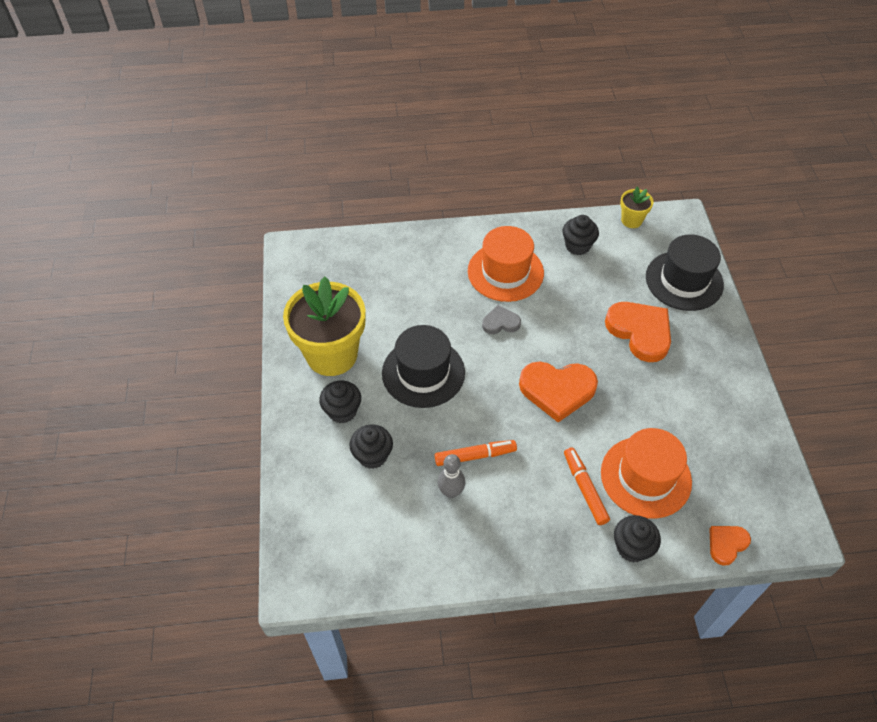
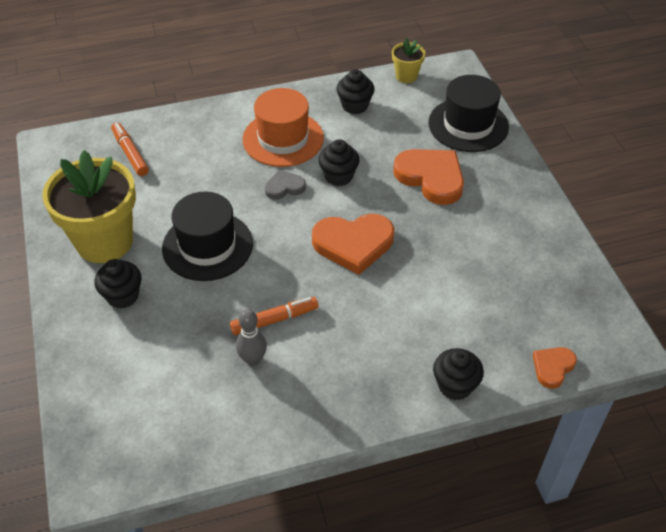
camera: 10 degrees left, 5 degrees down
black cupcake [349,425,393,469] -> black cupcake moved to [318,140,360,186]
orange marker [564,447,610,525] -> orange marker moved to [111,122,149,176]
orange hat [601,428,692,519] -> none

